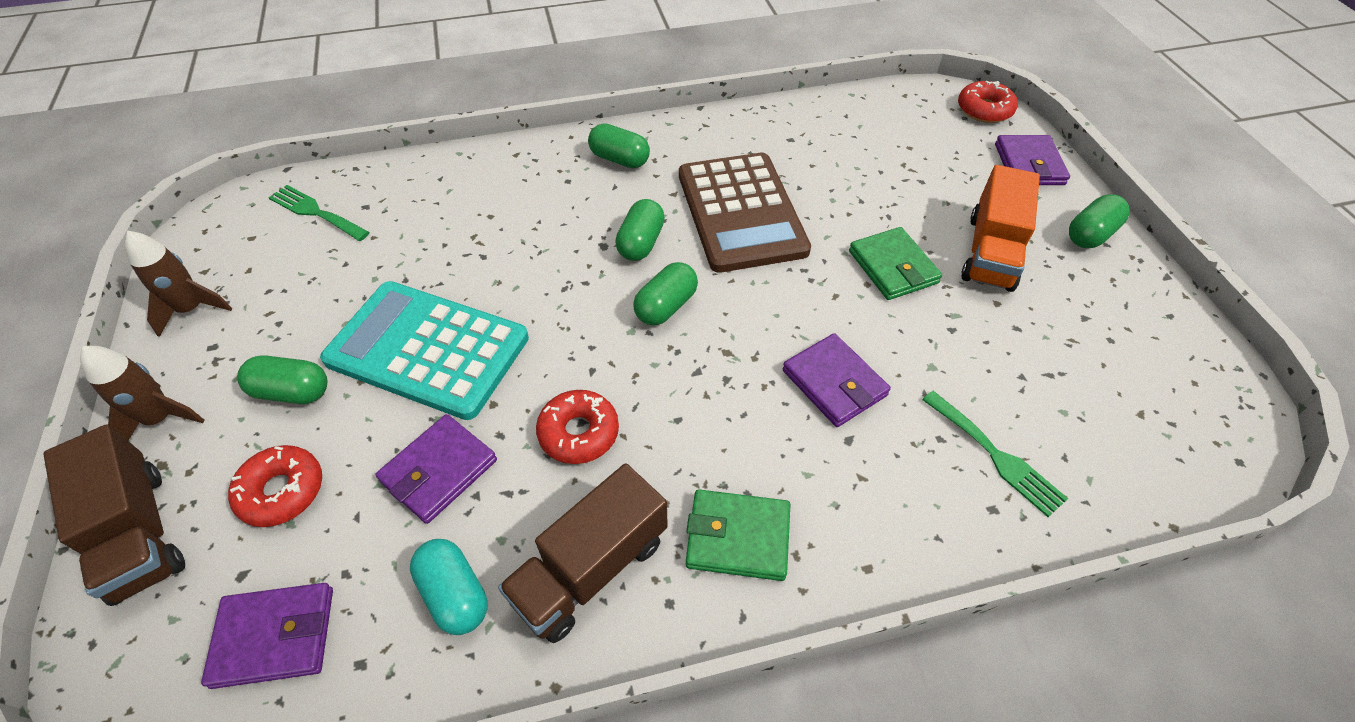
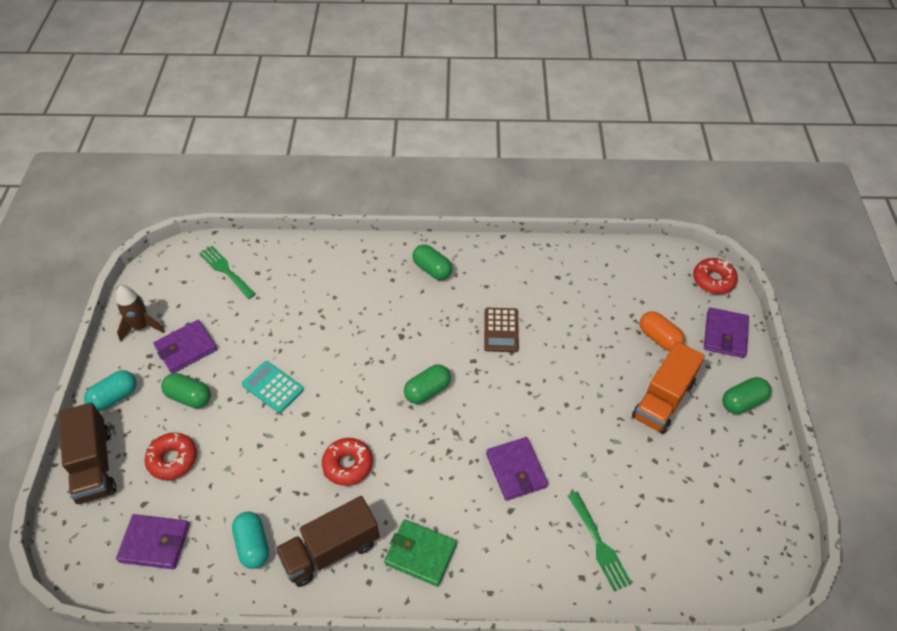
camera: 15 degrees right, 0 degrees up
brown rocket [80,346,205,441] -> turquoise capsule [84,370,137,411]
turquoise calculator [320,281,529,420] -> turquoise calculator [242,361,304,413], size x0.49
purple wallet [375,414,497,524] -> purple wallet moved to [153,320,217,373]
green capsule [615,199,665,261] -> none
brown calculator [679,153,811,273] -> brown calculator [484,308,519,352], size x0.49
green wallet [849,227,942,300] -> none
none -> orange capsule [640,311,685,351]

